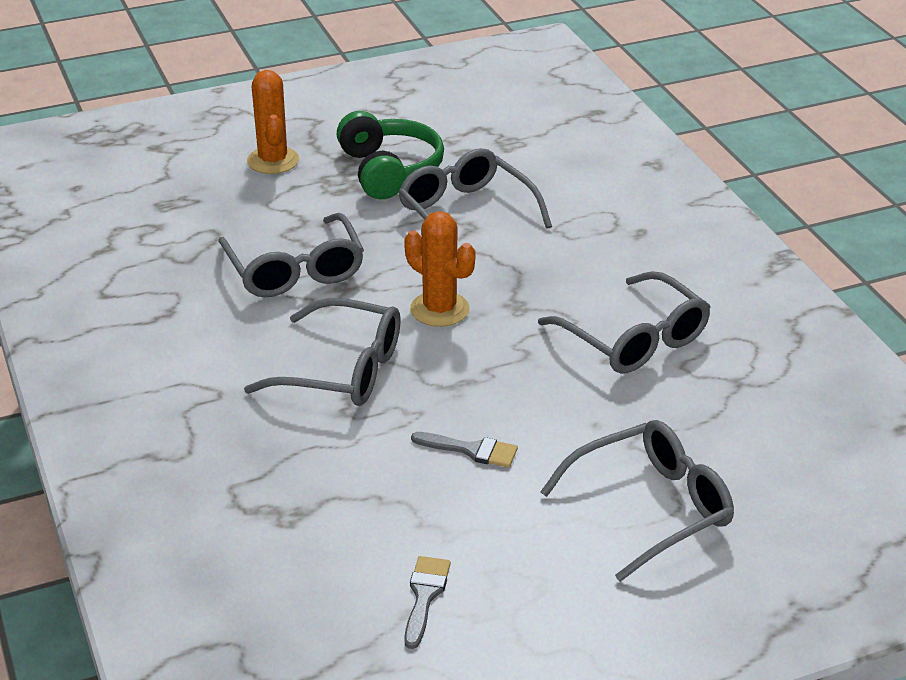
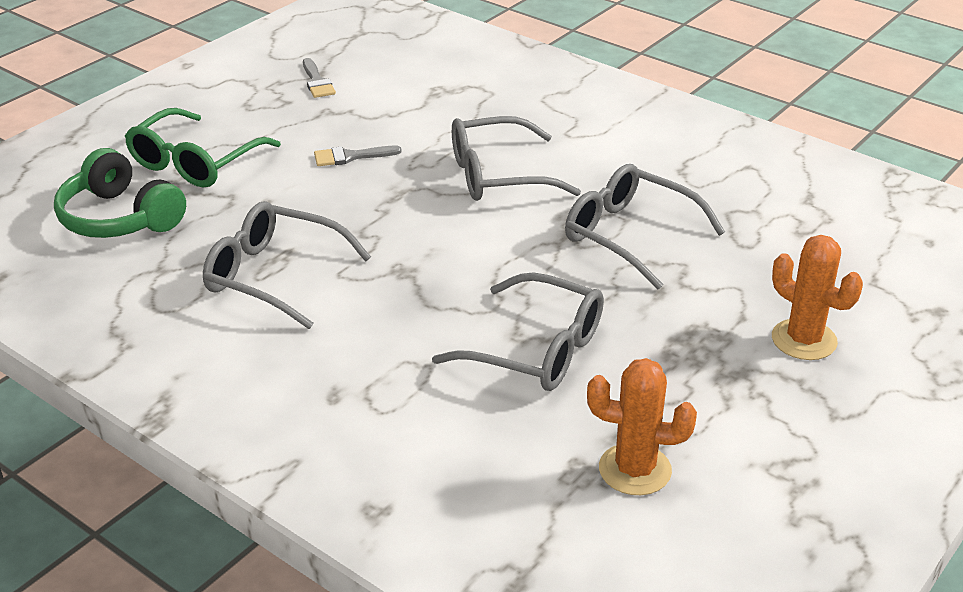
camera: 150 degrees right, 0 degrees up
green headphones [336,111,444,199] -> green headphones moved to [54,148,186,238]
orange cactus [404,211,476,327] -> orange cactus moved to [587,358,697,495]
grey glasses [540,420,734,582] -> green glasses [125,108,281,187]

